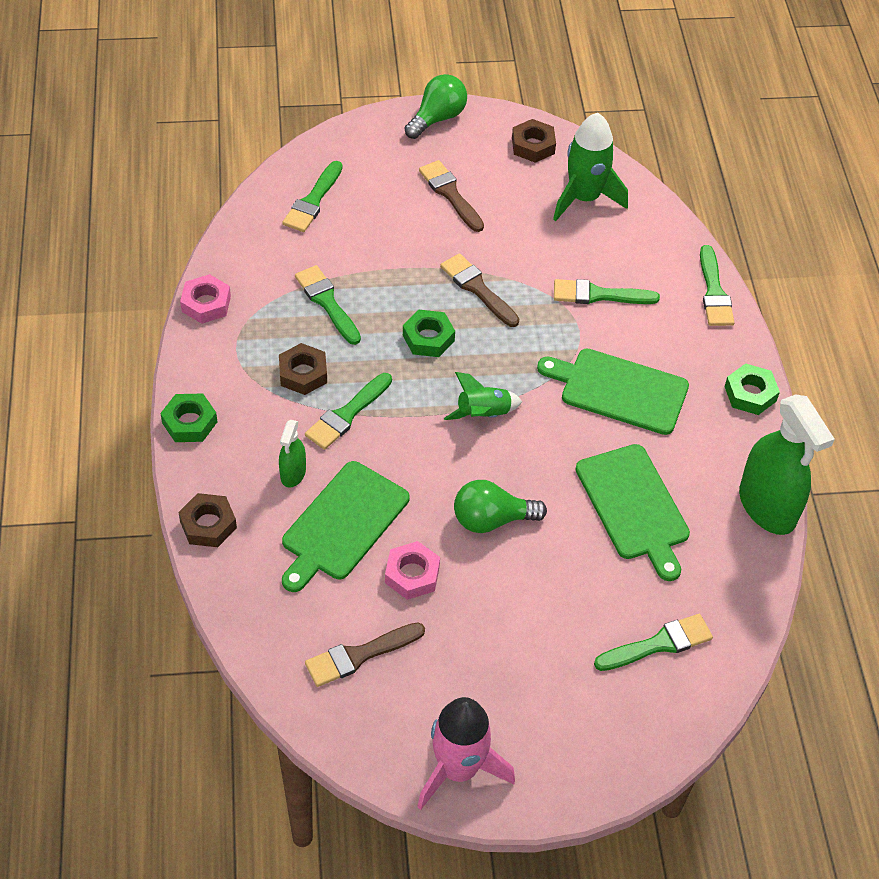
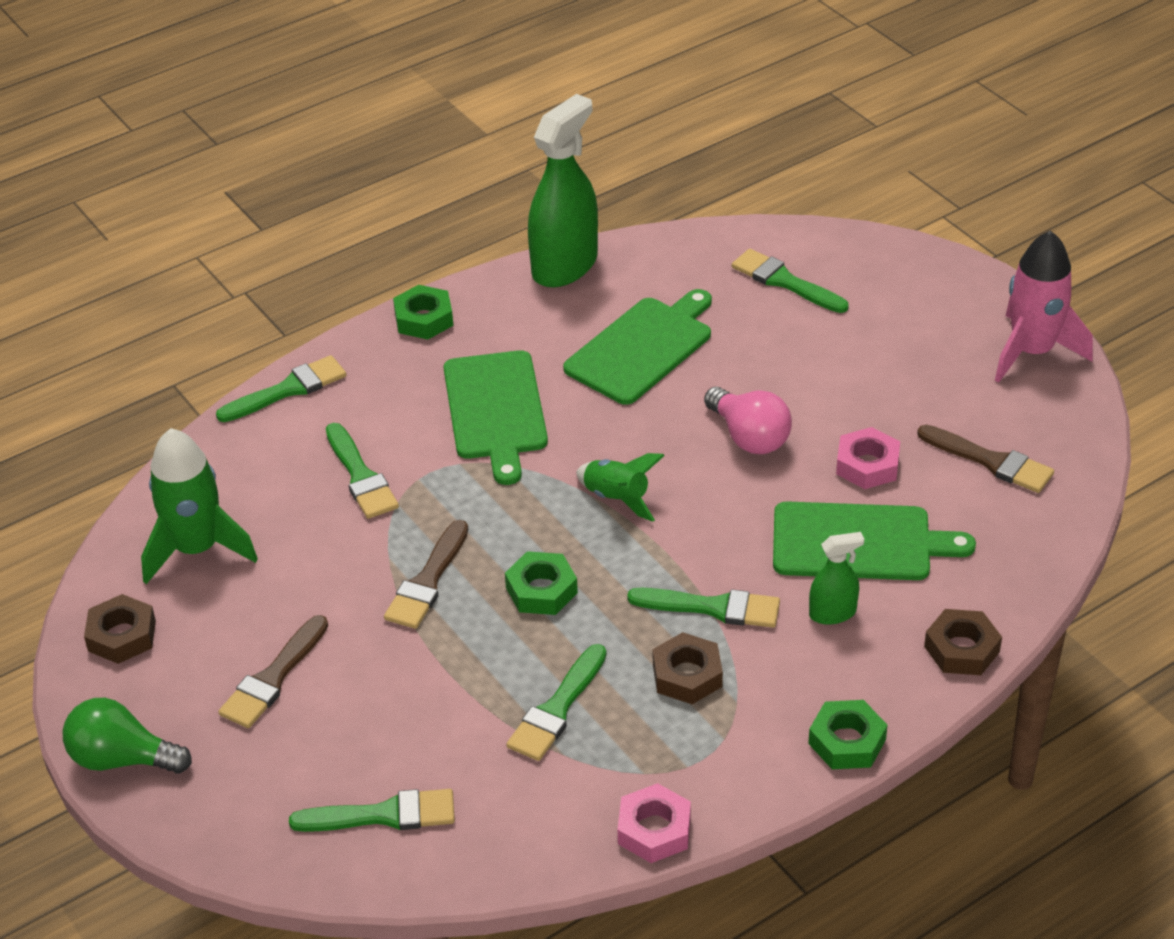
camera: 115 degrees left, 10 degrees down
green light bulb [454,480,547,533] -> pink light bulb [704,387,792,454]

